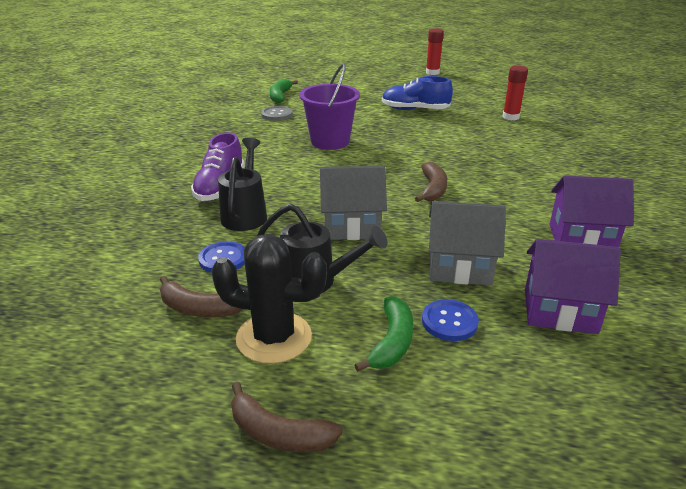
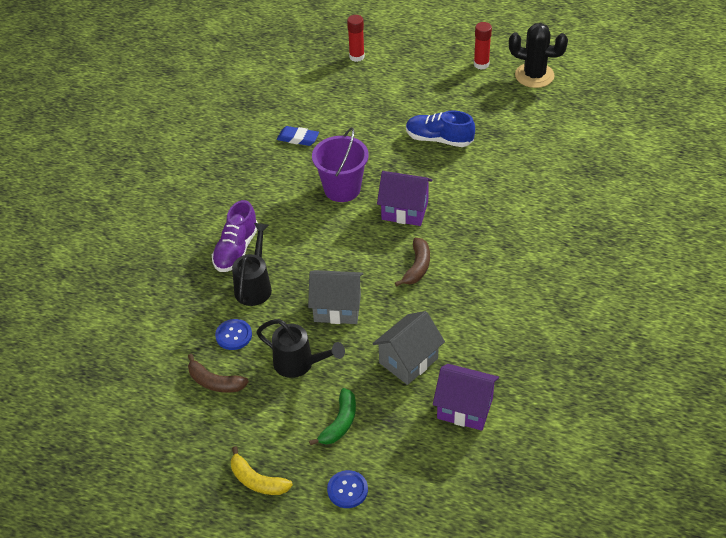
camera: 10 degrees right, 15 degrees up
black cactus [211,234,327,364] -> black cactus moved to [509,23,568,88]
brown banana [231,382,343,453] -> yellow banana [231,446,293,495]
grey button [261,106,293,121] -> blue eraser [277,126,319,146]
green banana [270,79,298,103] -> none
blue button [422,299,479,341] -> blue button moved to [327,470,368,508]
grey house [429,201,506,285] -> grey house turned 60 degrees counterclockwise [372,311,445,385]
red glue stick [503,65,528,121] -> red glue stick moved to [347,15,365,62]
purple house [549,176,634,247] -> purple house moved to [377,171,432,226]

